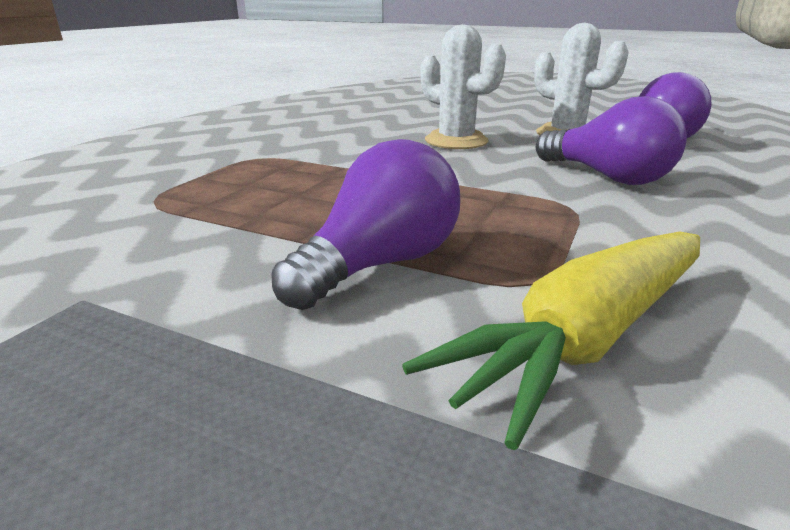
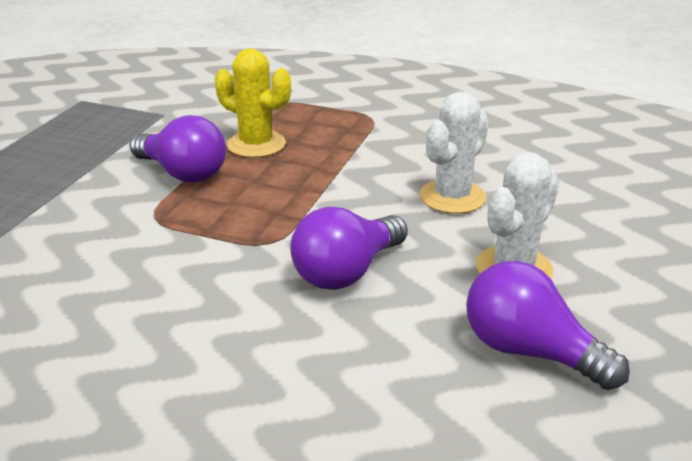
camera: 85 degrees right, 5 degrees up
yellow carrot [402,231,700,450] -> none
none -> yellow cactus [215,48,291,158]

